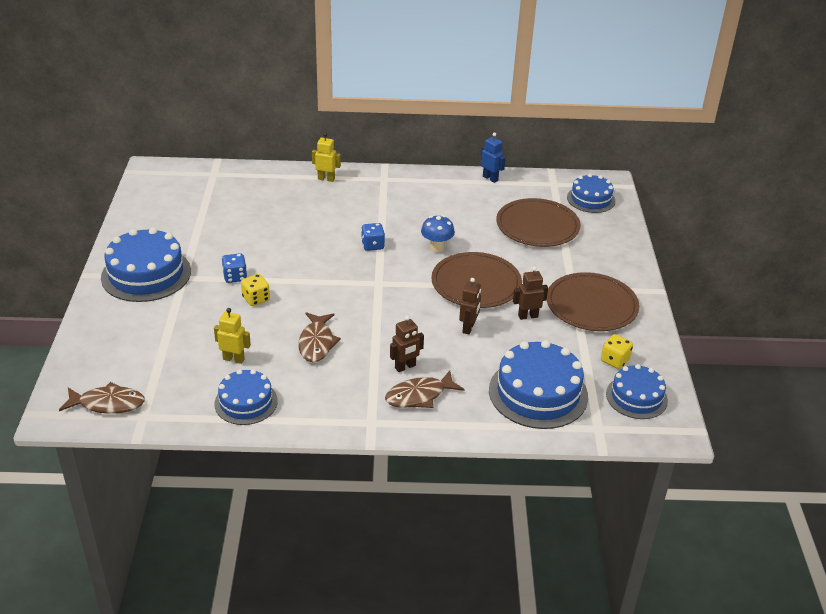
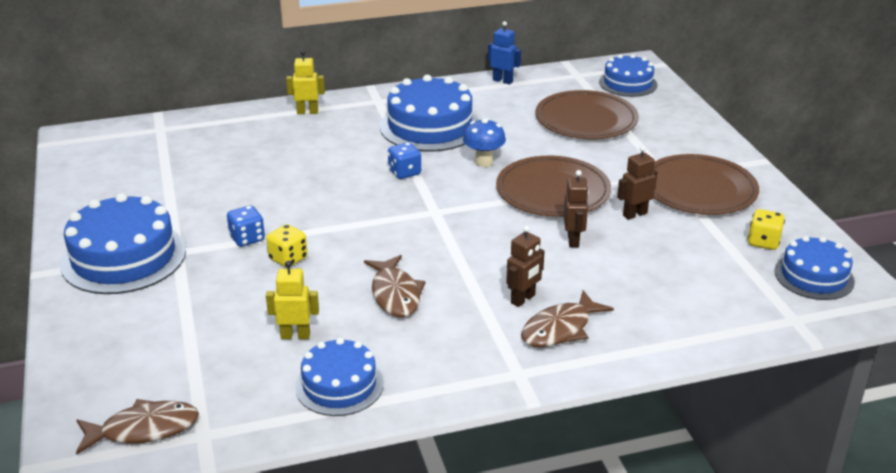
camera: 15 degrees left, 5 degrees down
blue cake [489,340,588,429] -> blue cake moved to [380,75,479,151]

